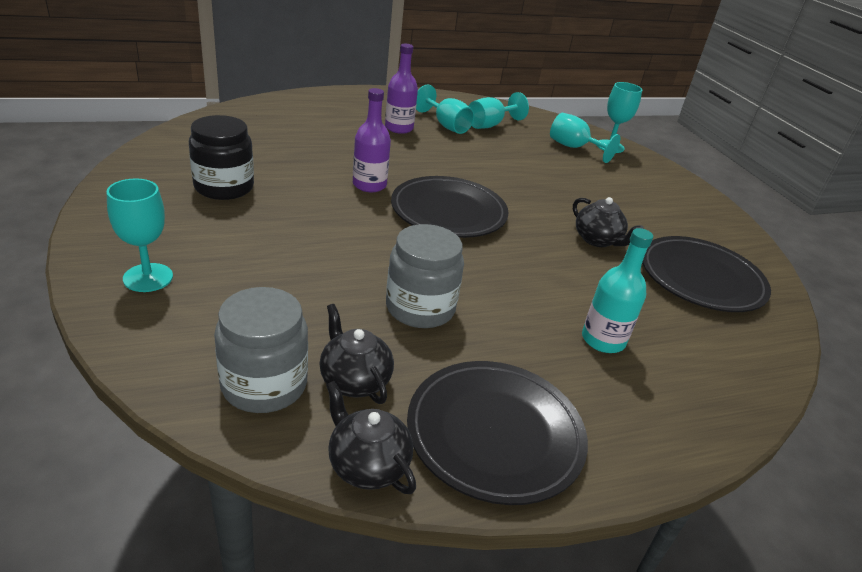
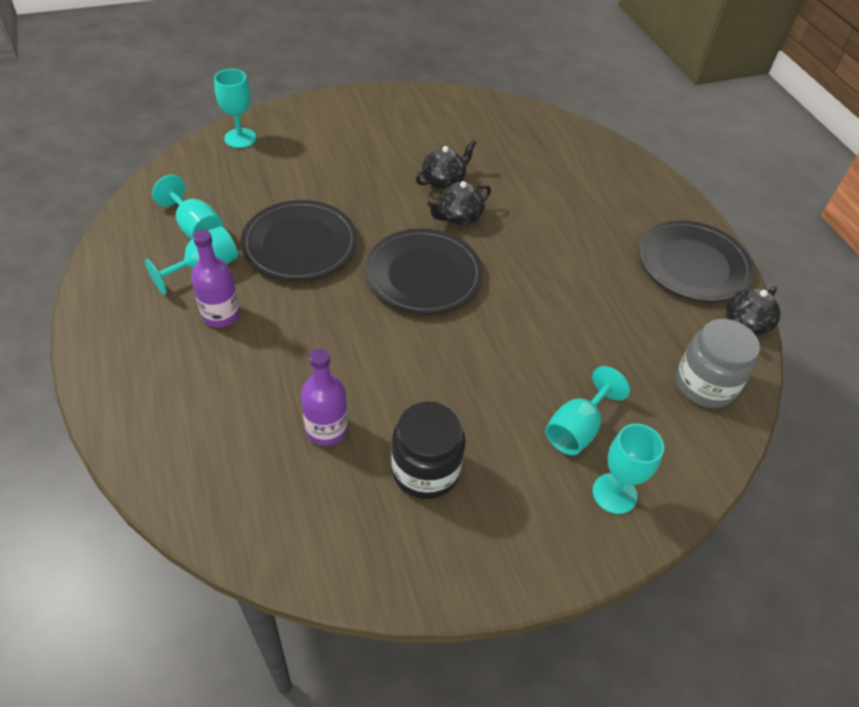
camera: 90 degrees left, 15 degrees up
black teapot [319,304,394,404] -> black teapot moved to [427,181,491,226]
purple bottle [353,88,391,192] -> purple bottle moved to [301,348,348,446]
grey jar [386,224,464,328] -> none
turquoise goblet [550,113,620,163] -> turquoise goblet moved to [545,366,630,455]
turquoise bottle [582,228,653,353] -> none
black plate [642,236,771,312] -> black plate moved to [241,200,357,281]

